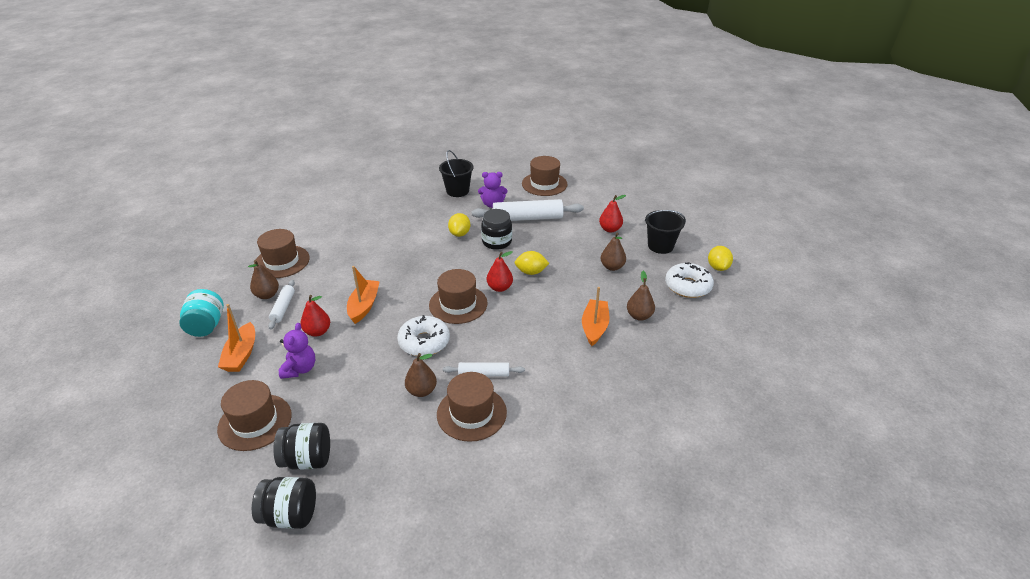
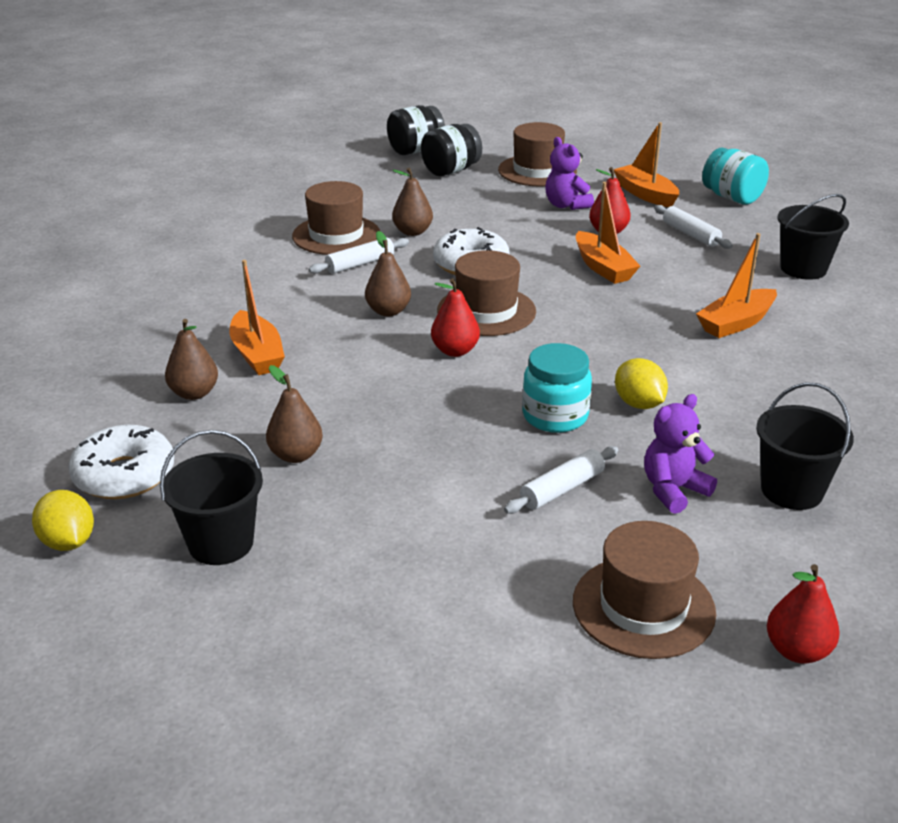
camera: 145 degrees right, 5 degrees down
brown pear [248,260,279,299] -> brown pear moved to [365,231,411,316]
brown hat [254,229,310,278] -> black bucket [778,194,849,280]
white rolling pin [472,199,584,221] -> white rolling pin [504,446,618,514], size x0.55
black jar [481,209,512,250] -> turquoise jar [522,343,592,433]
yellow lemon [514,251,549,275] -> none
red pear [599,195,626,233] -> red pear moved to [767,564,840,664]
none -> orange boat [696,233,777,338]

